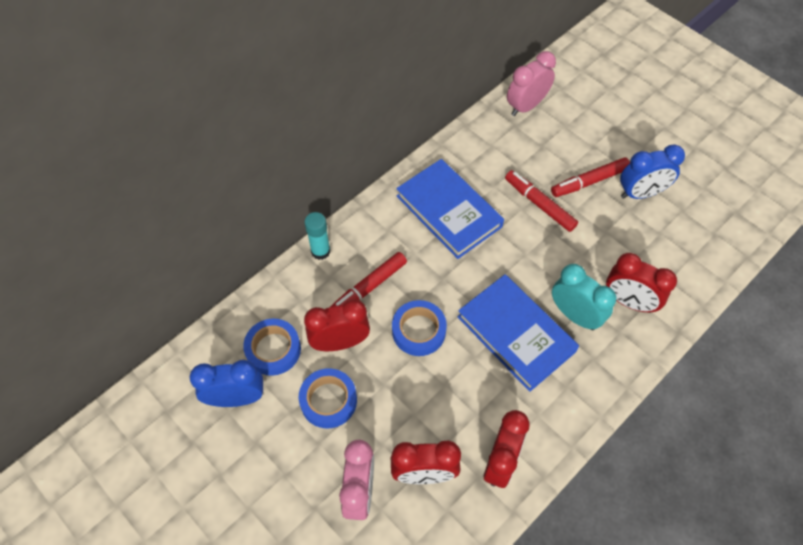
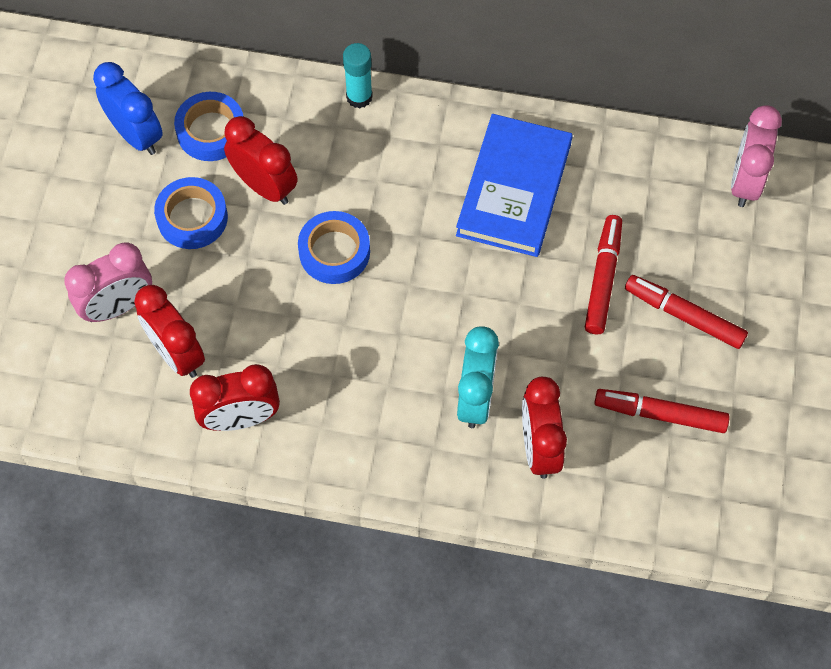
camera: 55 degrees right, 5 degrees up
red marker [329,252,407,308] -> red marker moved to [594,389,730,433]
blue book [458,274,579,392] -> none
pink clock [507,51,556,116] -> pink clock turned 90 degrees counterclockwise [731,105,782,207]
blue clock [620,145,685,199] -> none

